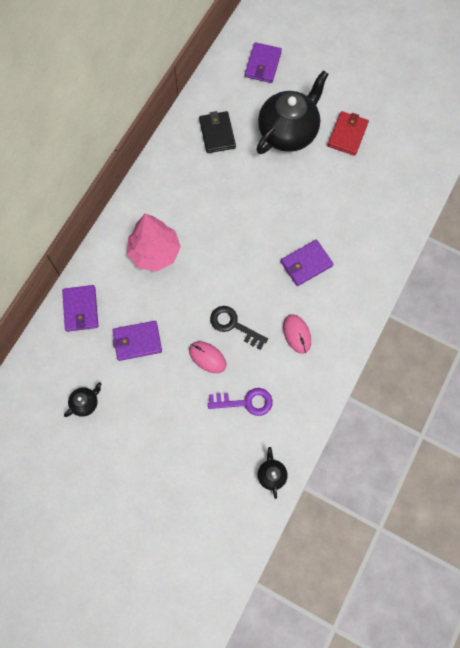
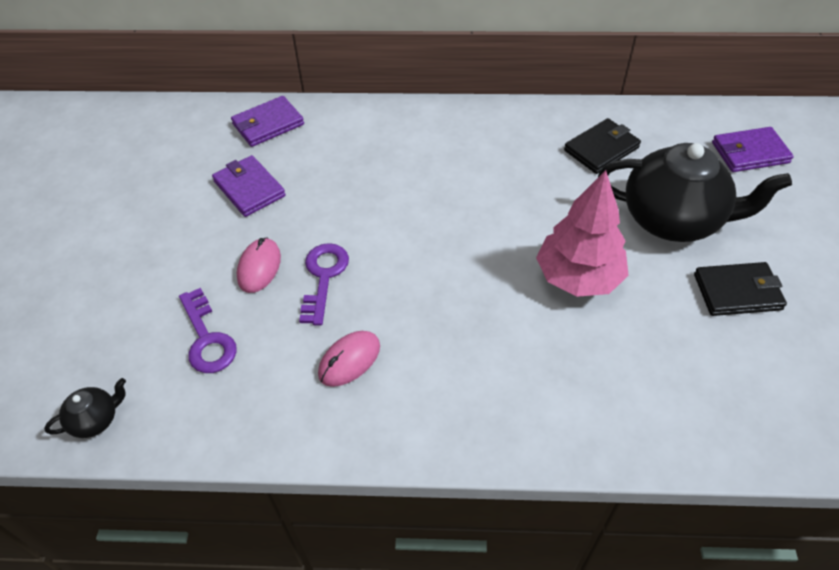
camera: 65 degrees right, 20 degrees down
black teapot [64,382,102,417] -> none
pink tree [127,214,181,272] -> pink tree moved to [536,170,629,297]
black key [210,306,268,350] -> purple key [299,243,349,326]
purple wallet [281,240,333,286] -> none
red wallet [328,111,369,156] -> black wallet [694,262,787,316]

